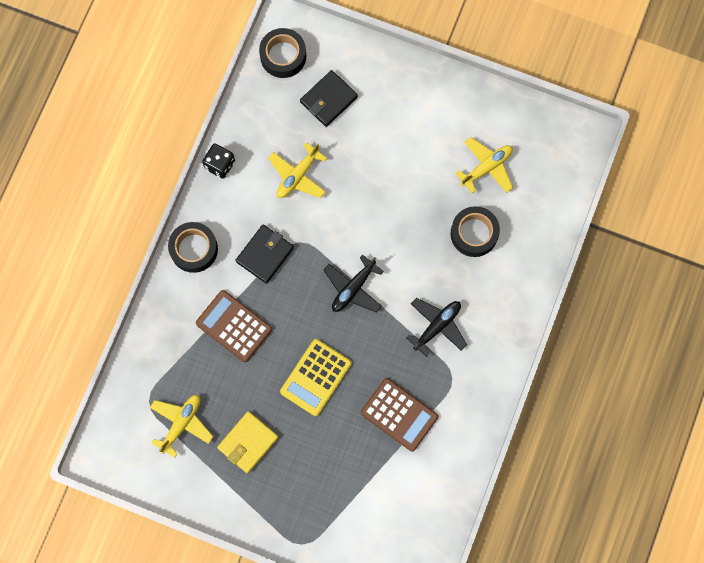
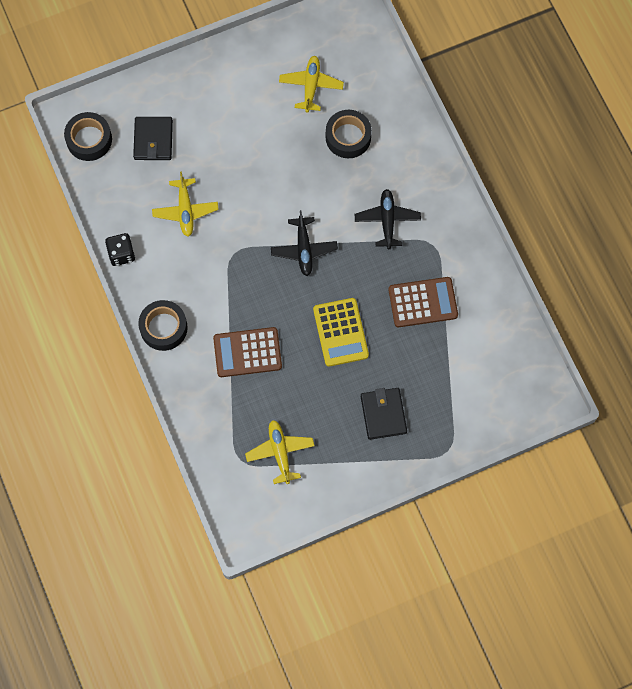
camera: 45 degrees left, 5 degrees down
yellow wallet [217,411,278,474] -> none
black wallet [236,225,294,284] -> black wallet moved to [361,388,407,440]

